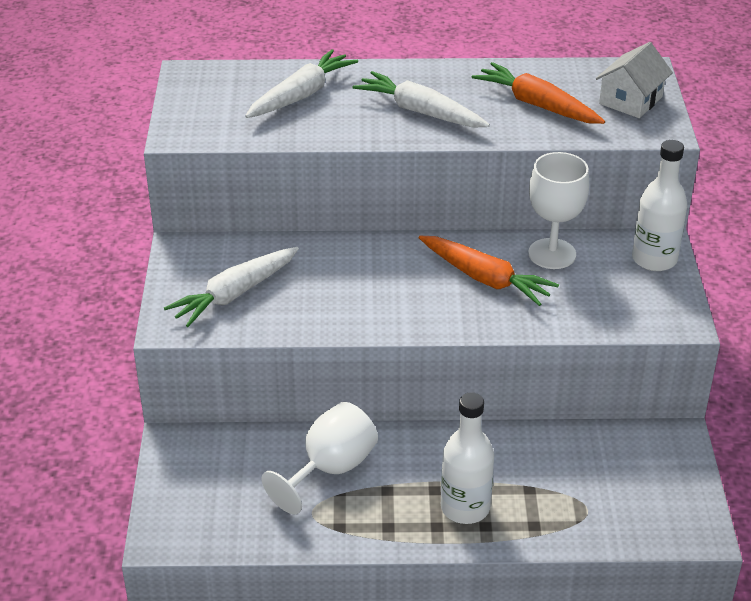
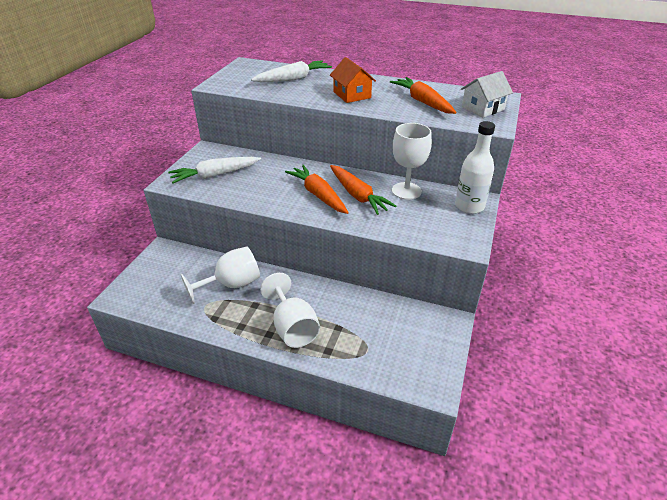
camera: 20 degrees right, 0 degrees up
white carrot [353,71,490,128] -> orange house [330,57,376,103]
white bottle [441,392,494,524] -> white goblet [260,273,320,348]
none -> orange carrot [285,165,349,214]

